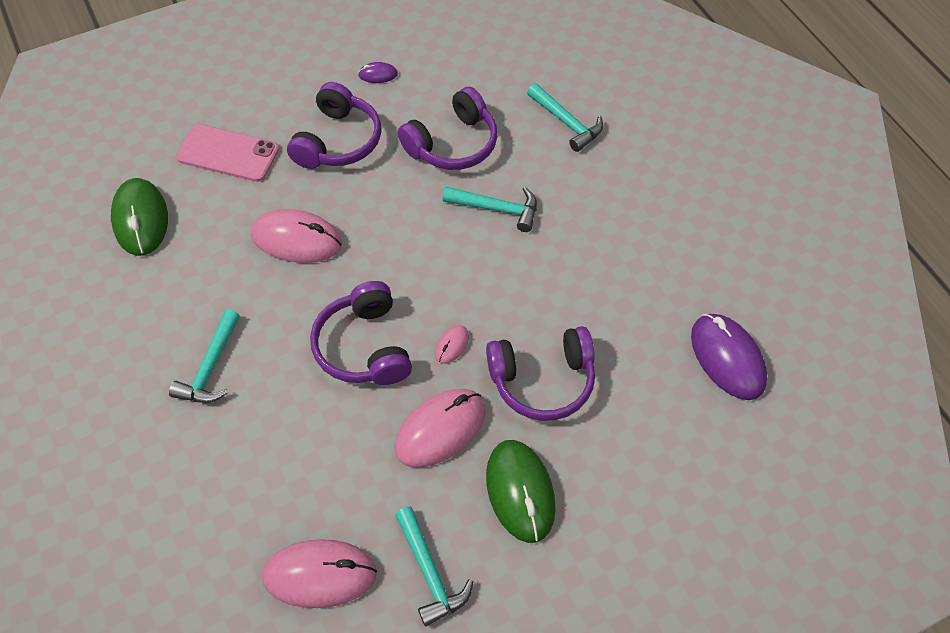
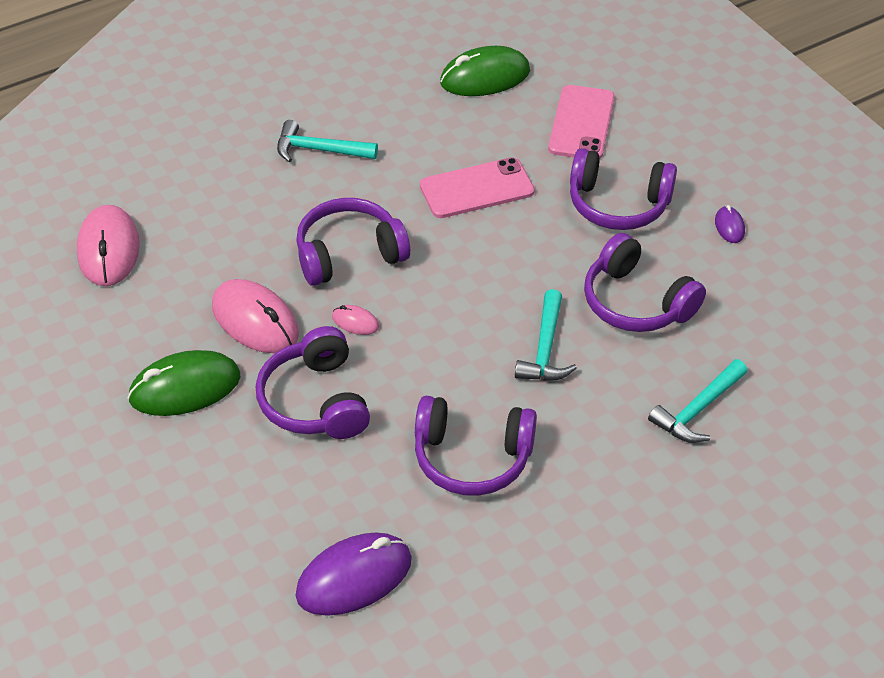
camera: 85 degrees right, 10 degrees down
pink mouse [251,209,342,263] -> pink phone [420,157,535,218]
turquoise hammer [395,506,473,626] -> none
none -> purple headphones [415,396,537,496]

